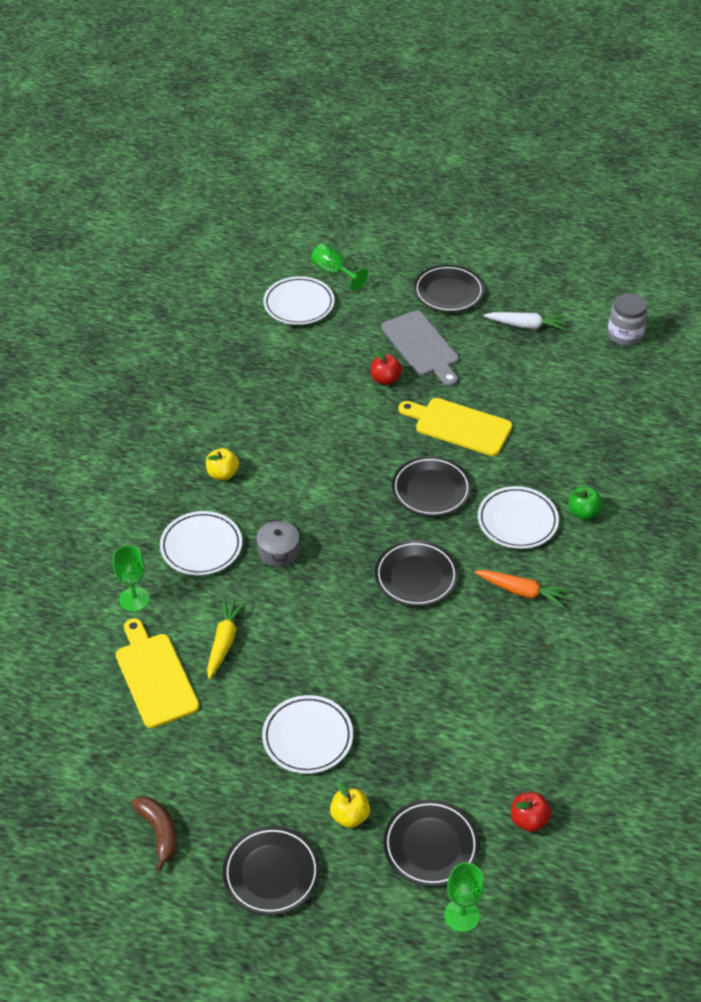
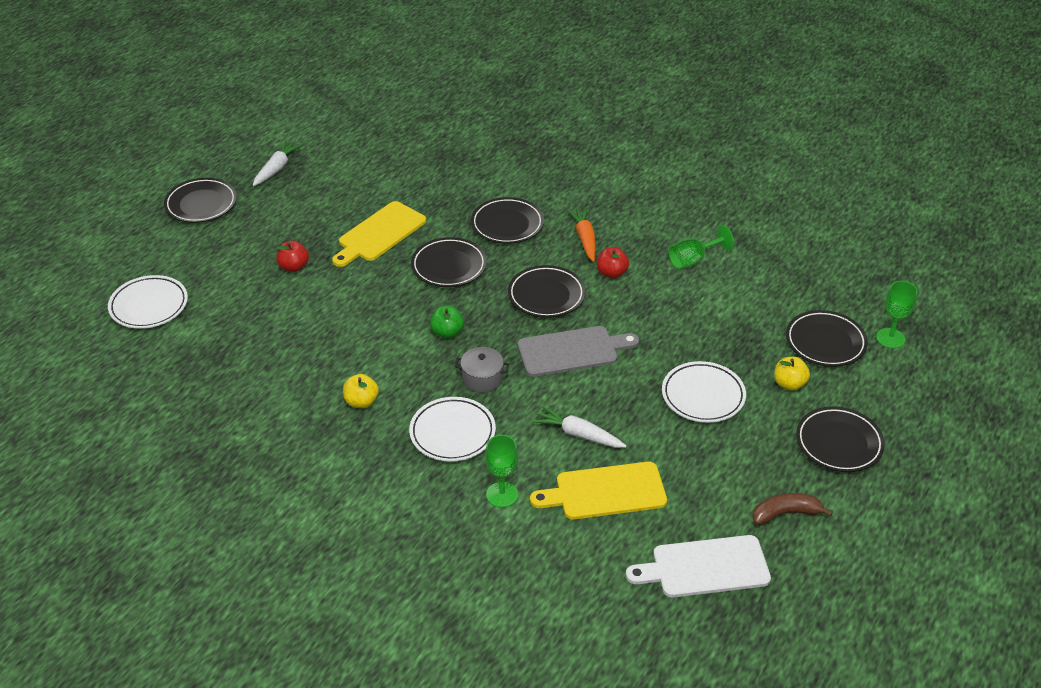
camera: 75 degrees left, 5 degrees down
yellow carrot [207,598,247,679] -> white carrot [532,406,627,448]
green goblet [311,243,368,291] -> green goblet moved to [669,225,734,269]
grey cutting board [381,311,459,386] -> grey cutting board moved to [518,326,639,377]
orange carrot [475,570,570,607] -> orange carrot turned 45 degrees counterclockwise [567,207,596,262]
white plate [478,486,559,549] -> black plate [471,197,544,244]
red apple [511,792,551,832] -> red apple moved to [597,247,629,278]
green apple [569,487,603,520] -> green apple moved to [430,306,464,338]
grey jar [607,293,648,346] -> none
none -> white cutting board [626,535,771,597]

